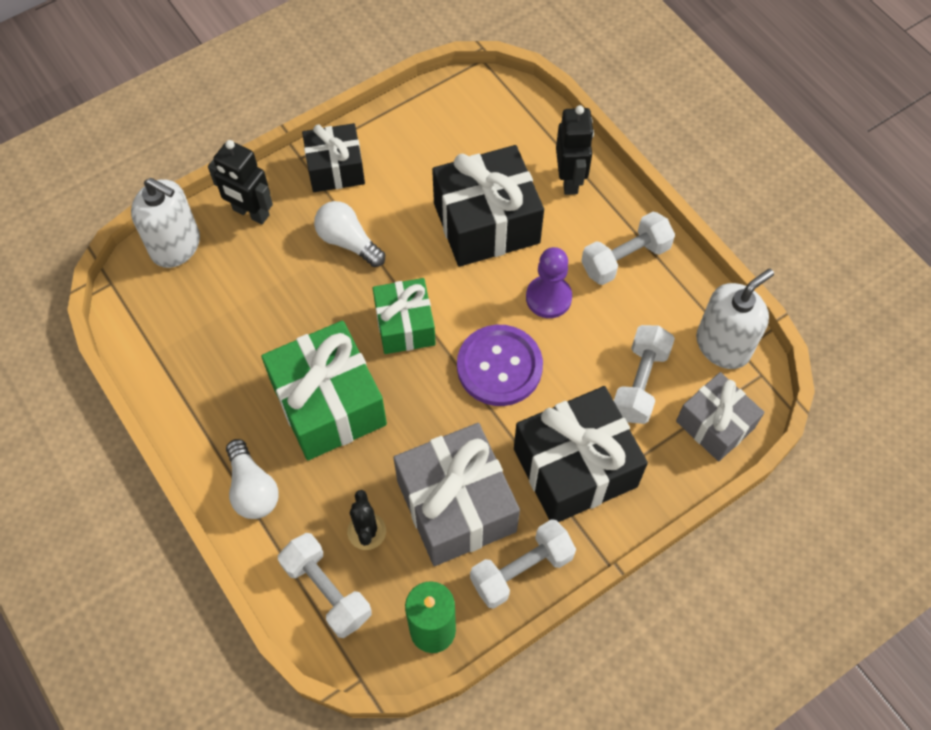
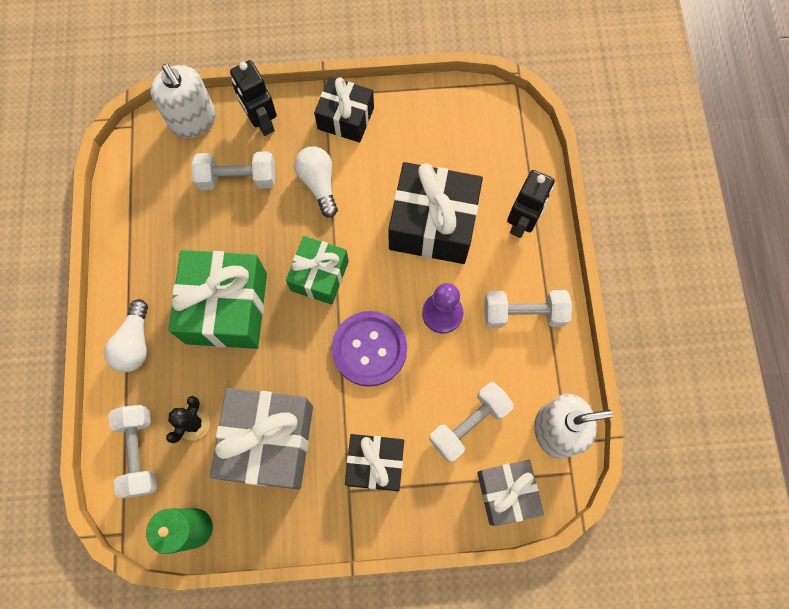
camera: 30 degrees right, 10 degrees up
white dumbbell [470,519,576,608] -> white dumbbell moved to [191,151,276,190]
black gift [514,386,648,522] -> black gift [345,434,404,491], size x0.62

